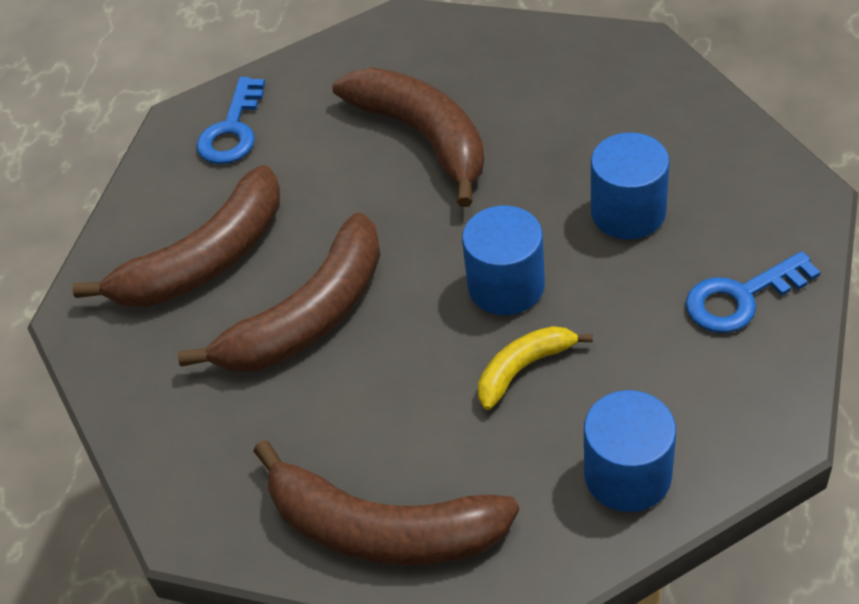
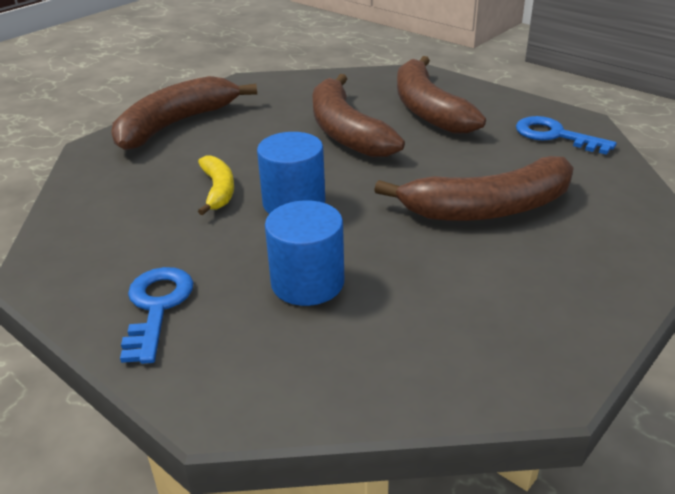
camera: 110 degrees right, 15 degrees down
blue cylinder [584,390,676,512] -> none

